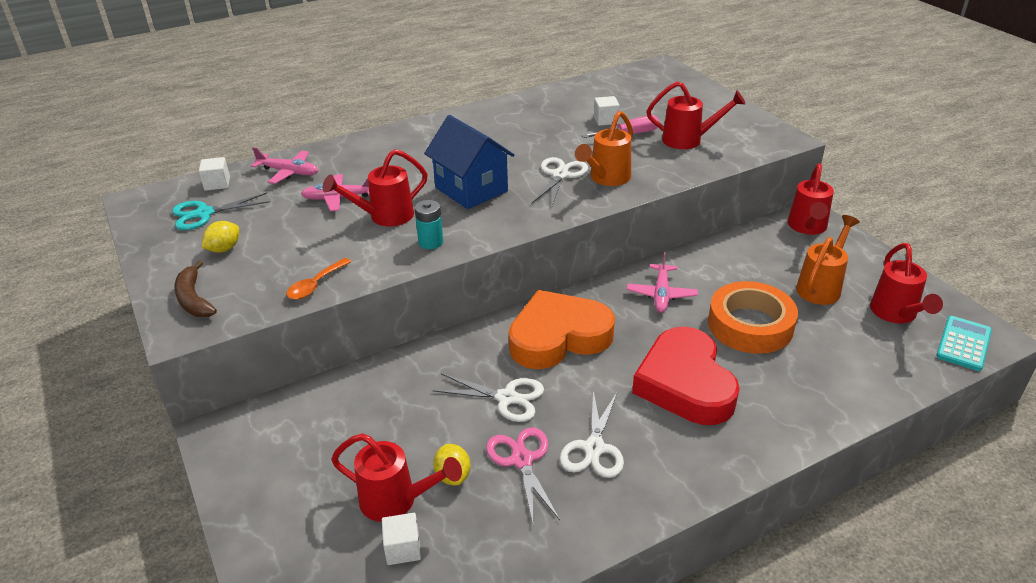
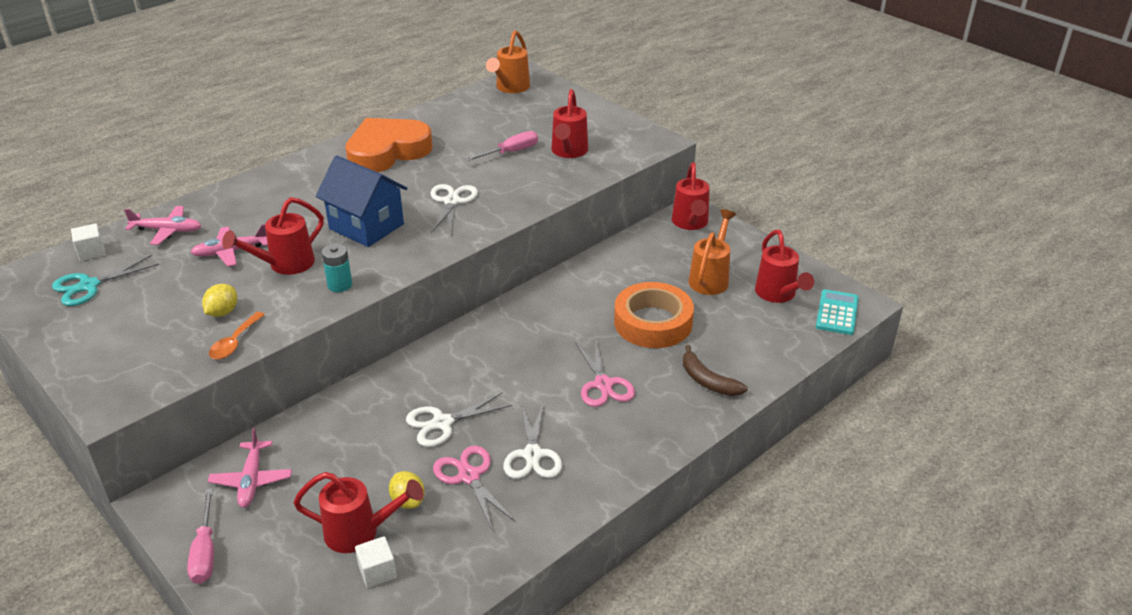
camera: 15 degrees left, 0 degrees up
brown banana [174,260,217,317] -> brown banana moved to [683,345,748,396]
yellow lemon [202,221,239,253] -> yellow lemon moved to [202,284,237,317]
white scissors [433,373,544,422] -> white scissors turned 150 degrees clockwise [406,392,512,447]
orange heart [509,290,615,369] -> orange heart moved to [345,118,432,172]
orange watering can [575,111,633,186] -> orange watering can moved to [486,30,530,93]
white cube [594,96,620,126] -> none
pink plane [627,252,698,313] -> pink plane moved to [208,428,292,508]
red heart [632,327,740,425] -> pink scissors [575,340,635,407]
red watering can [647,81,746,149] -> red watering can turned 105 degrees clockwise [551,89,588,158]
none -> pink screwdriver [187,488,214,584]

